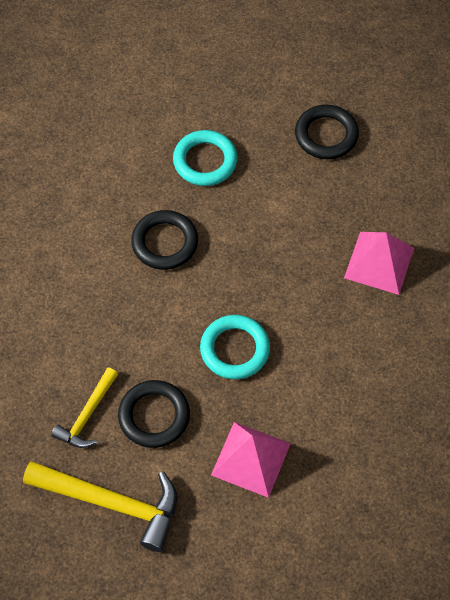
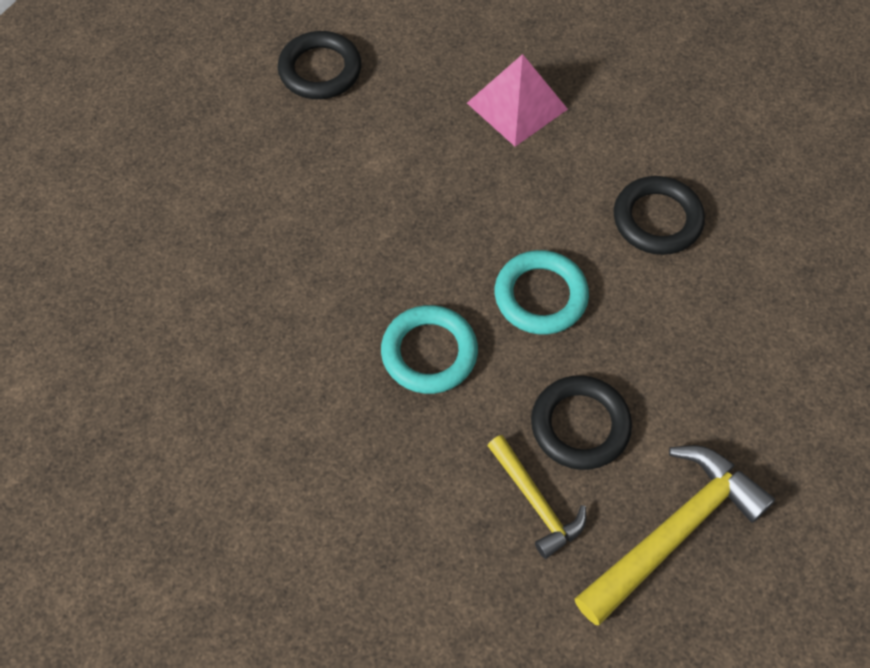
camera: 60 degrees left, 0 degrees up
black ring [131,210,198,270] -> black ring moved to [614,176,705,255]
turquoise ring [173,130,238,186] -> turquoise ring moved to [381,305,478,394]
pink pyramid [211,422,291,498] -> none

